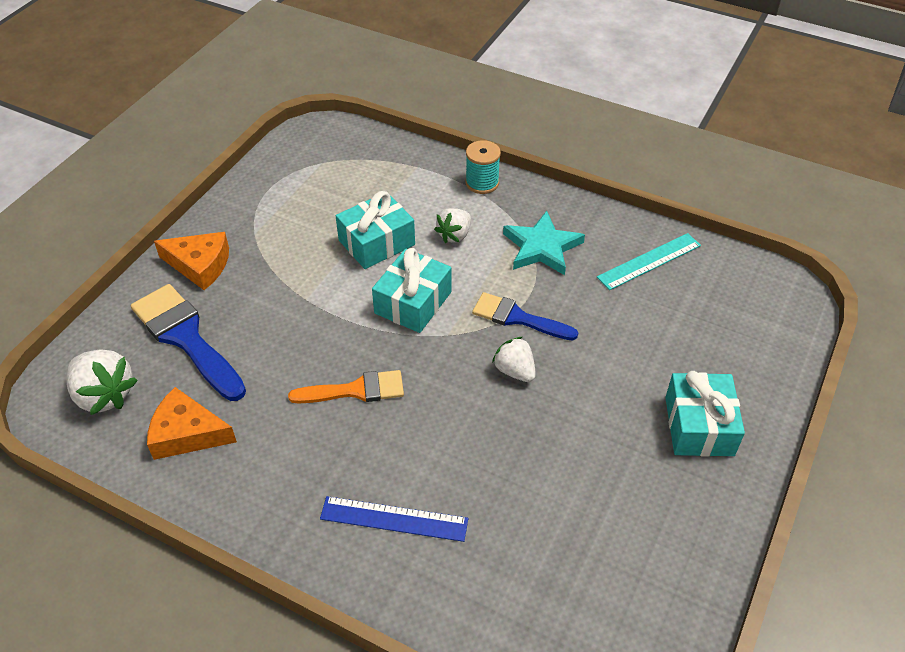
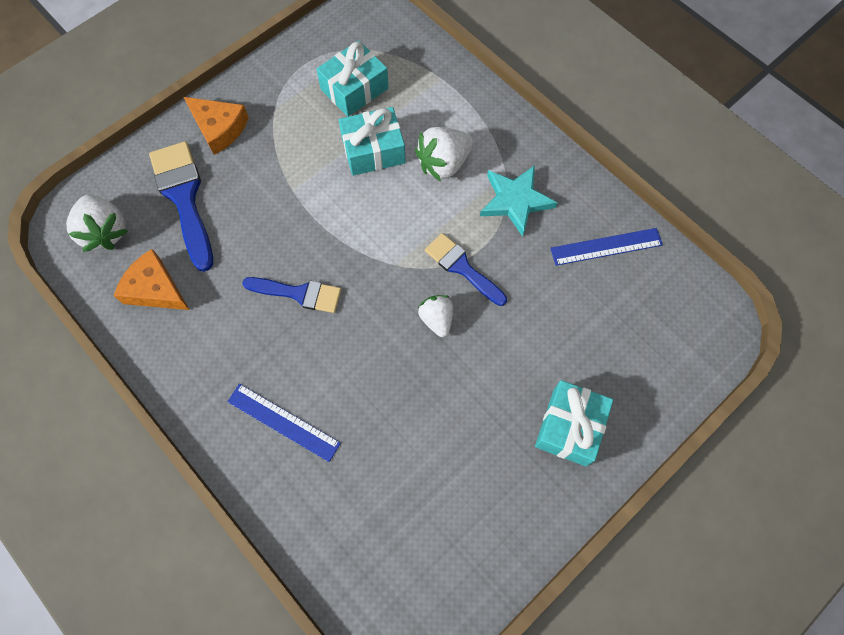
camera: 20 degrees right, 20 degrees up
orange brush [288,370,404,403] -> blue brush [242,277,341,313]
turquoise gift [372,248,452,333] -> turquoise gift moved to [317,41,389,117]
white strawberry [434,208,471,243] -> white strawberry [415,127,474,181], size x1.55
turquoise spool [465,140,501,194] -> none
turquoise ruler [597,233,701,290] -> blue ruler [550,228,663,266]

